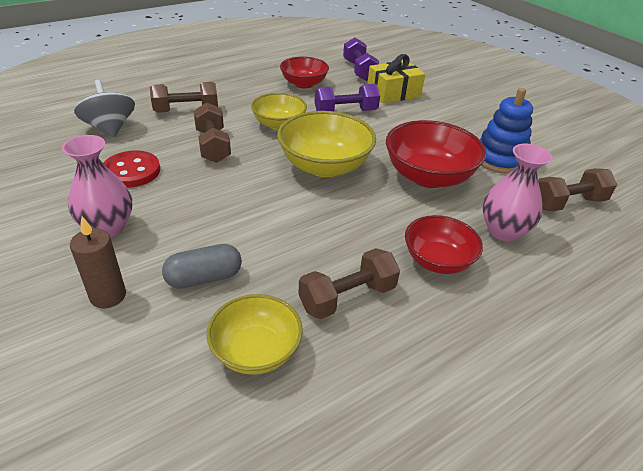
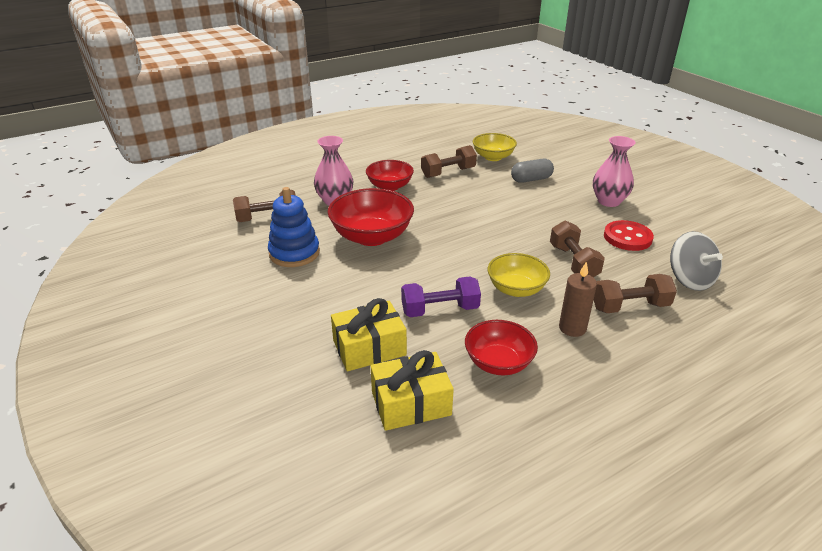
camera: 175 degrees left, 5 degrees down
brown candle [70,216,126,308] -> brown candle moved to [559,262,597,337]
yellow bowl [277,111,376,177] -> none
purple dumbbell [343,37,379,81] -> yellow gift [371,350,454,431]

